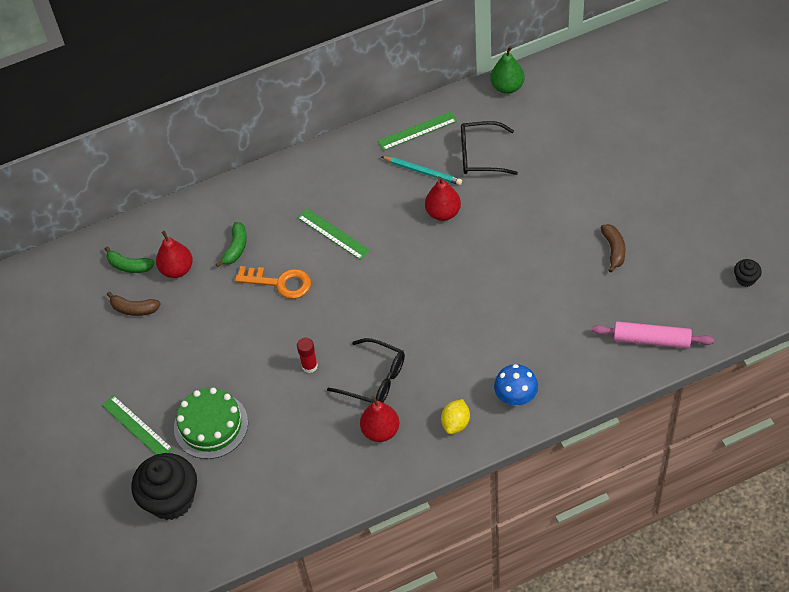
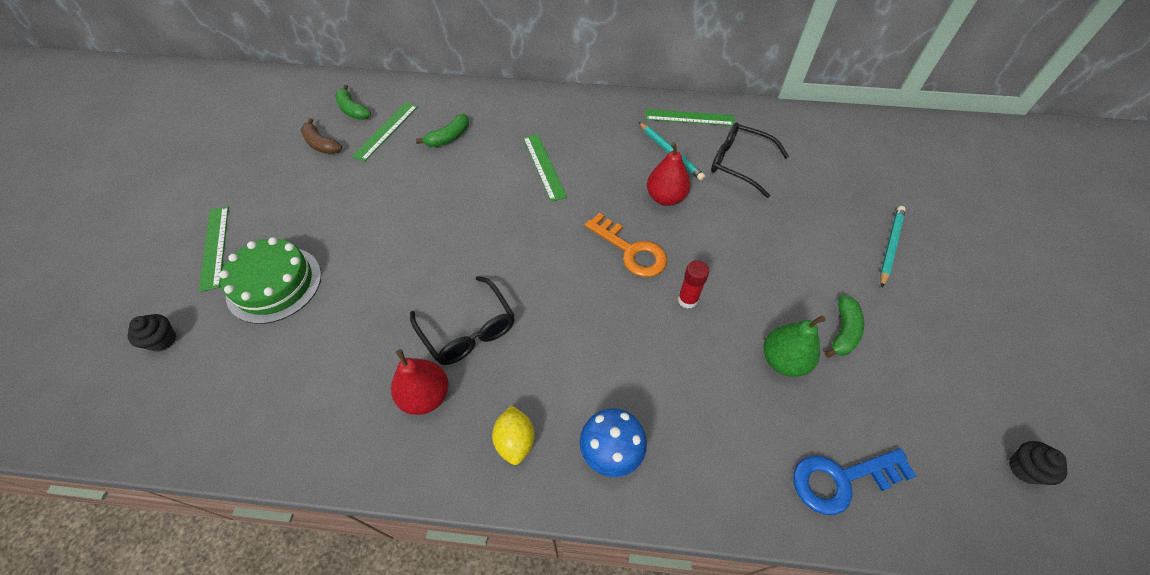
camera: 25 degrees right, 0 degrees up
black cupcake [131,453,197,520] -> black cupcake [128,314,176,352], size x0.44
red pear [156,231,193,278] -> green ruler [352,102,418,162]
orange key [235,266,311,299] -> orange key moved to [585,213,667,277]
red glue stick [297,338,318,373] -> red glue stick moved to [678,260,709,309]
yellow lemon [441,399,470,434] -> yellow lemon turned 60 degrees counterclockwise [492,405,535,465]
green pear [490,46,525,94] -> green pear moved to [764,315,826,377]
pink rolling pin [592,321,714,348] -> blue key [793,449,917,515]
brown banana [600,224,626,272] -> green banana [825,295,864,357]
none -> turquoise pencil [880,206,906,287]

